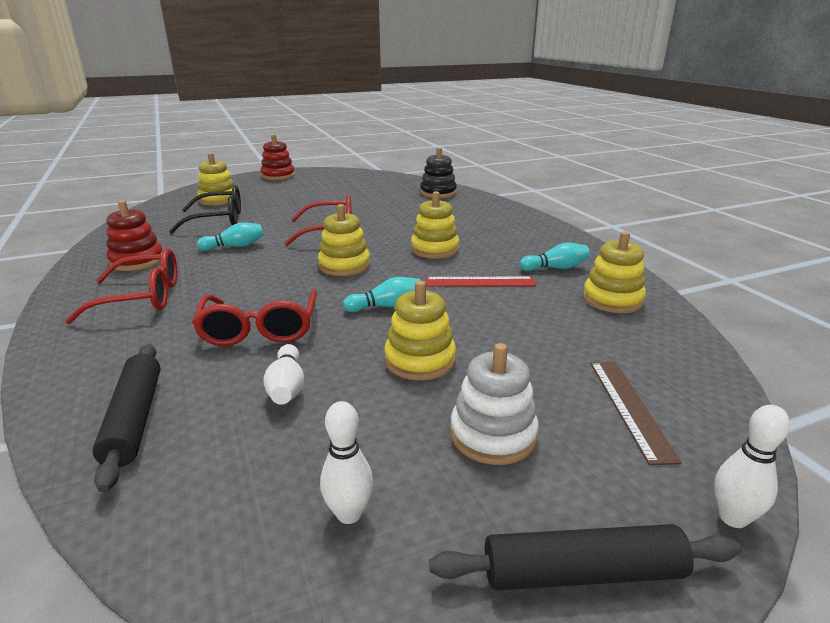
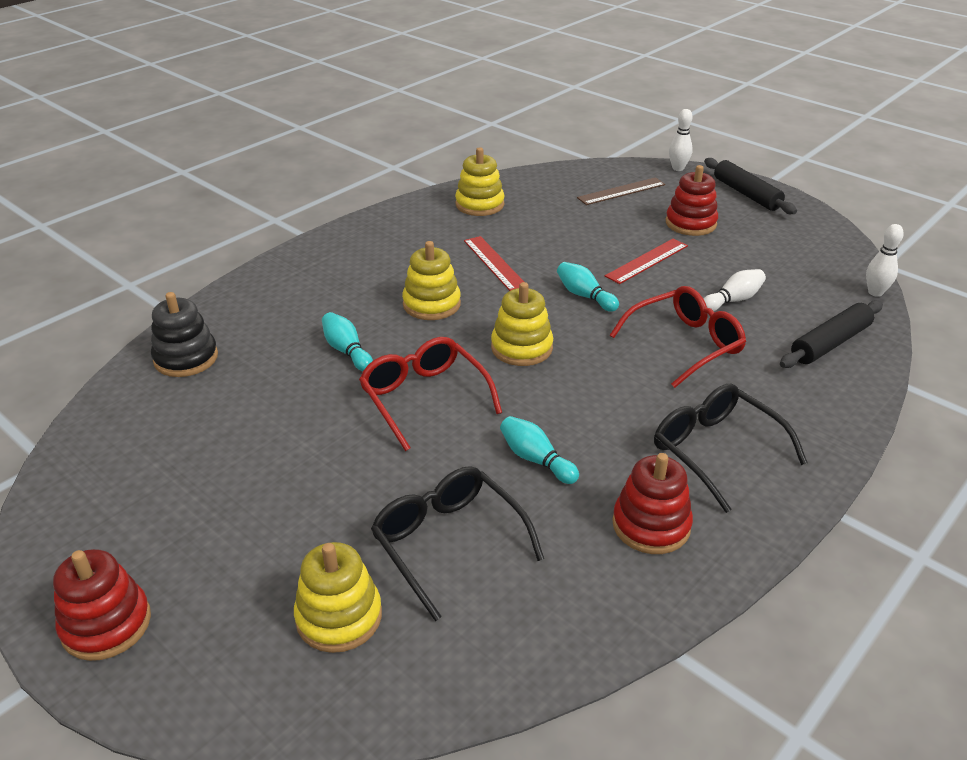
camera: 115 degrees left, 10 degrees up
red glasses [65,248,177,324] -> black glasses [654,384,807,513]
white bowling pin [320,401,373,524] -> white bowling pin moved to [866,224,904,297]
yellow stacking toy [384,281,456,380] -> red ruler [605,239,688,284]
white stacking toy [450,343,539,465] -> red stacking toy [666,165,718,236]
turquoise bowling pin [519,243,590,271] -> turquoise bowling pin moved to [322,312,373,371]

